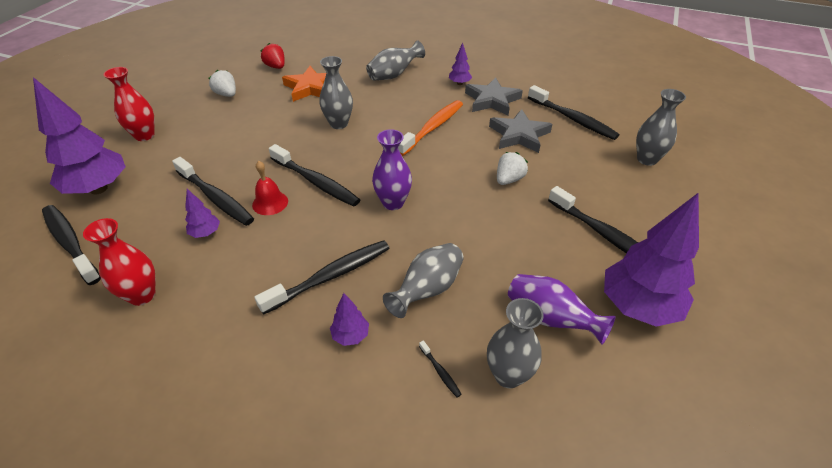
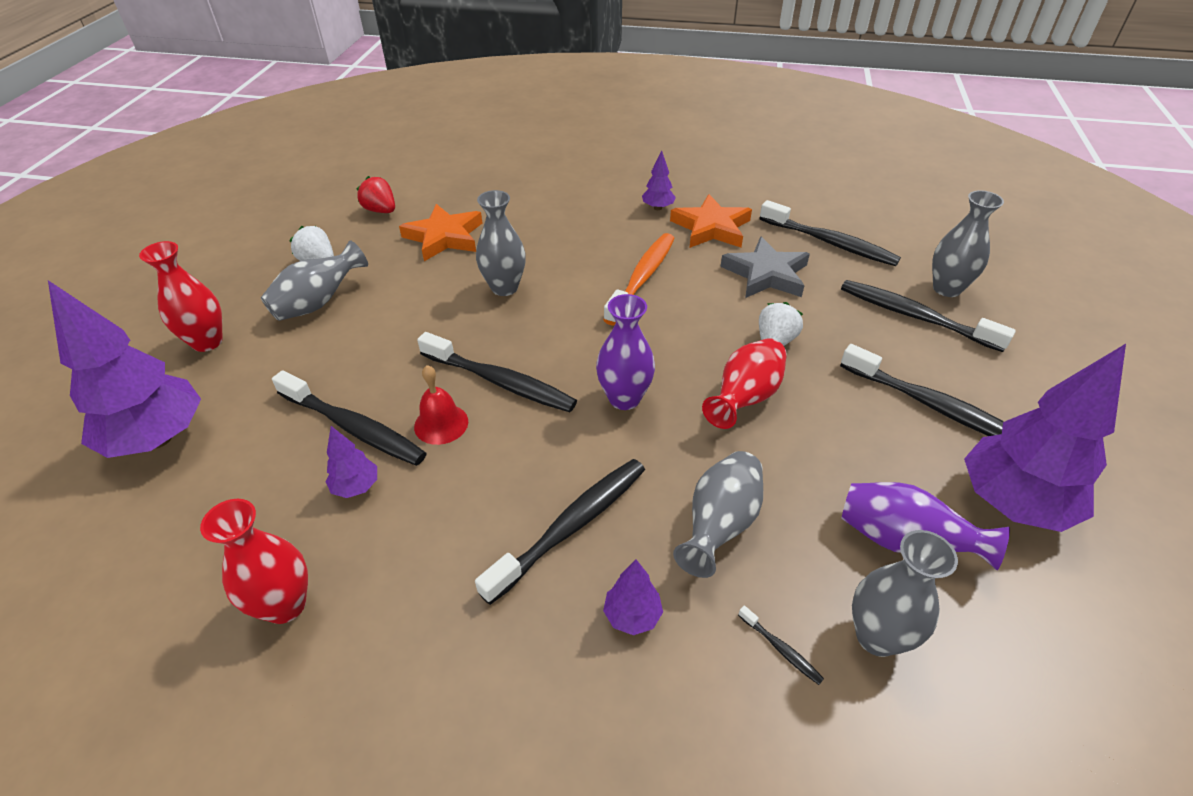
camera: 10 degrees left, 0 degrees up
black toothbrush [42,205,101,285] -> black toothbrush moved to [841,280,1016,352]
grey vase [366,40,425,81] -> grey vase moved to [261,240,368,321]
grey star [465,77,523,115] -> orange star [670,194,752,248]
none -> red vase [702,338,787,429]

